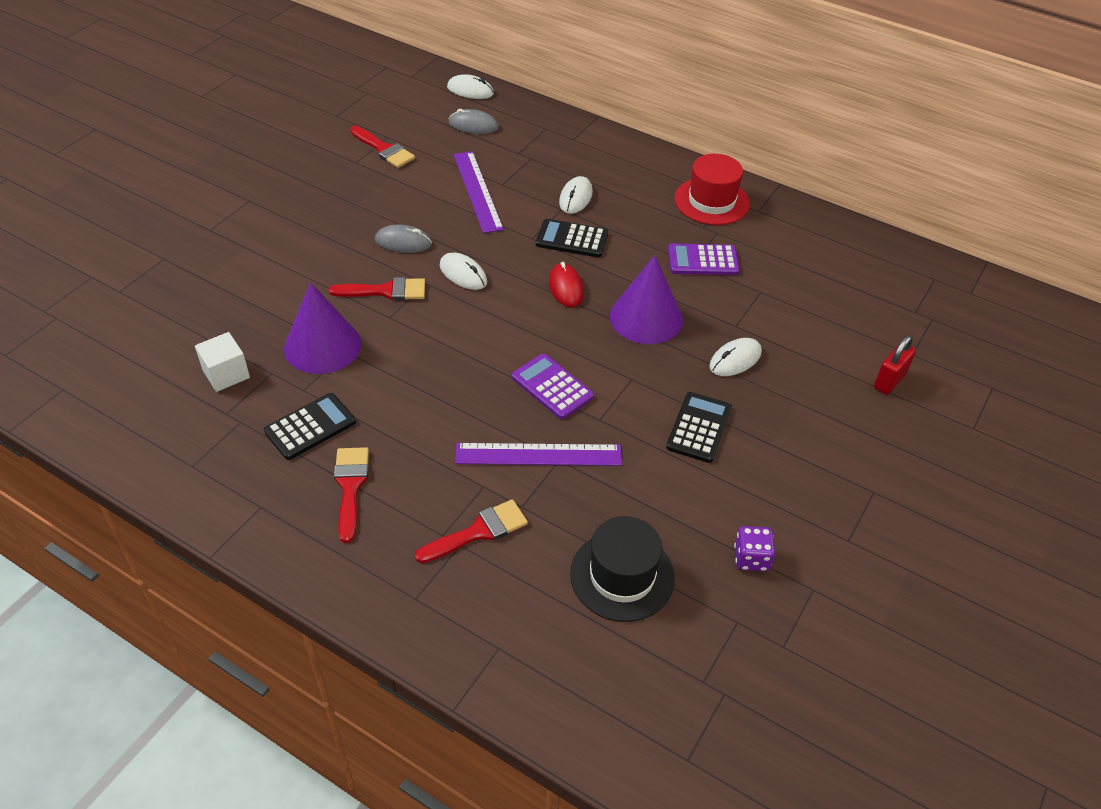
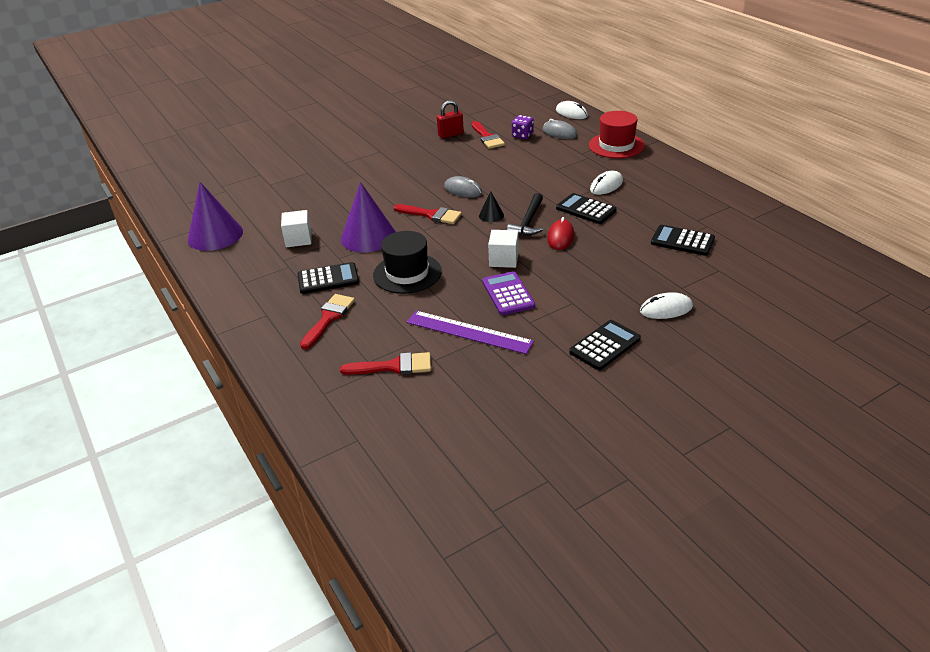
camera: 30 degrees right, 10 degrees down
white mouse [440,253,487,290] -> black cone [479,191,504,222]
purple ruler [454,151,504,233] -> none
black hat [570,516,675,622] -> black hat moved to [373,231,442,294]
purple cone [610,255,683,344] -> purple cone moved to [188,182,243,251]
purple calculator [668,244,740,275] -> black calculator [651,225,715,256]
red hat [674,154,750,225] -> red hat moved to [589,111,645,159]
purple dice [734,526,775,571] -> purple dice moved to [512,115,534,139]
red padlock [874,336,916,395] -> red padlock moved to [437,100,464,139]
none -> white cube [488,230,519,268]
none -> black hammer [507,193,544,236]

